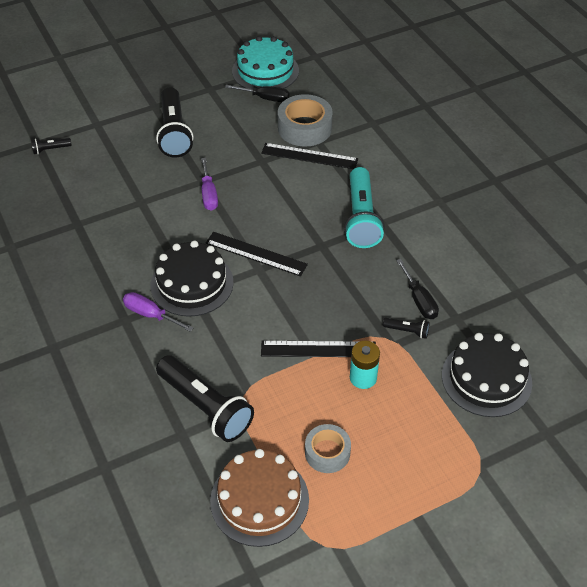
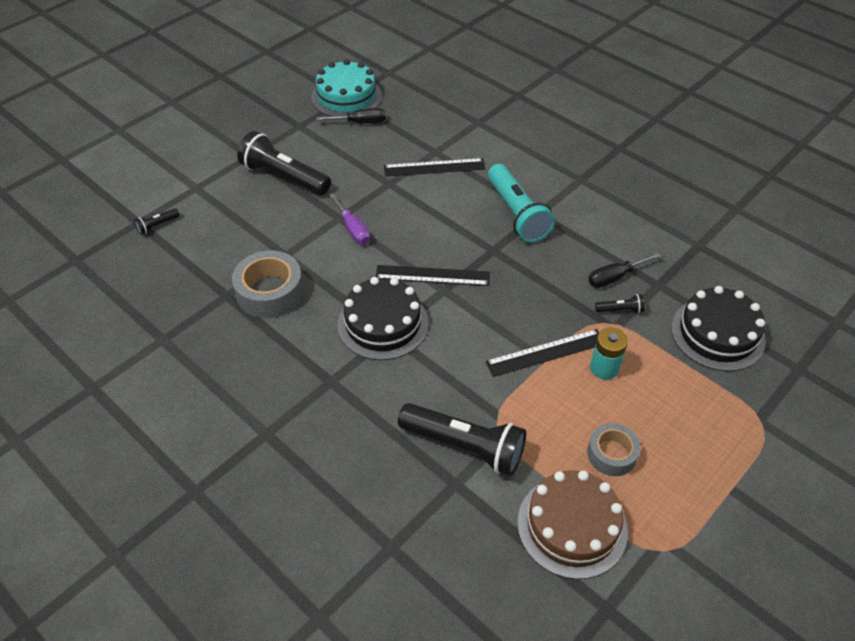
camera: 20 degrees left, 0 degrees up
purple screwdriver [123,292,193,332] -> none
black flashlight [156,87,193,158] -> black flashlight turned 150 degrees clockwise [237,131,331,195]
grey tape [278,94,333,146] -> grey tape moved to [232,251,304,318]
black screwdriver [396,259,439,319] -> black screwdriver turned 105 degrees clockwise [588,253,661,288]

